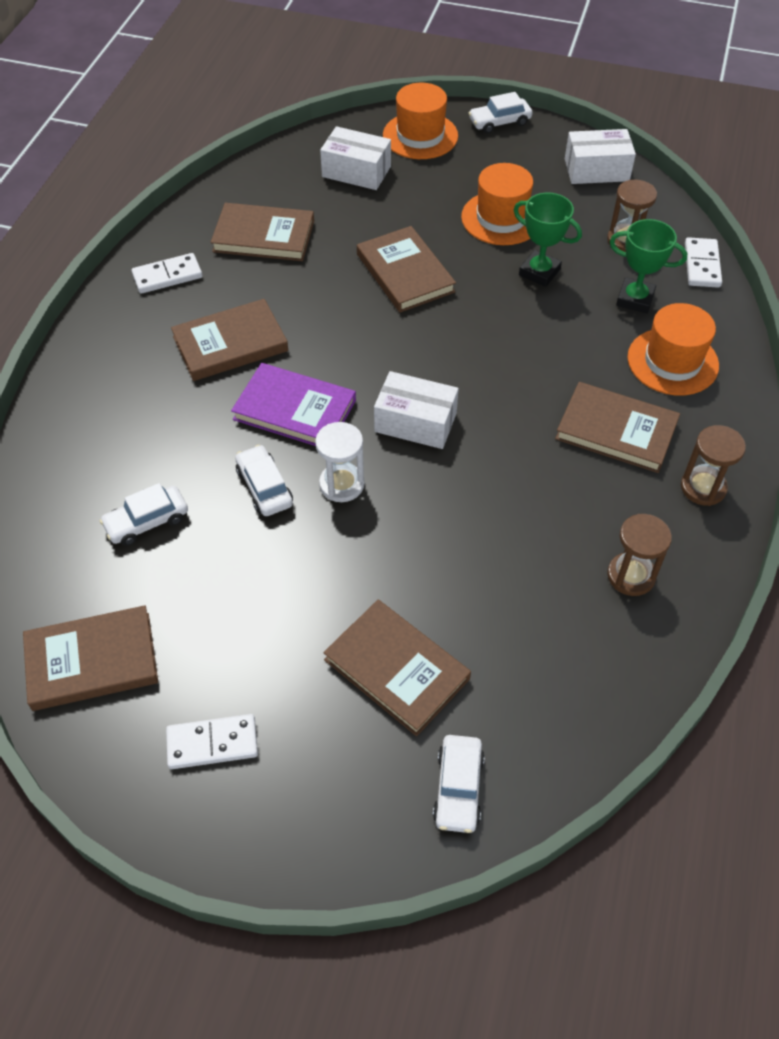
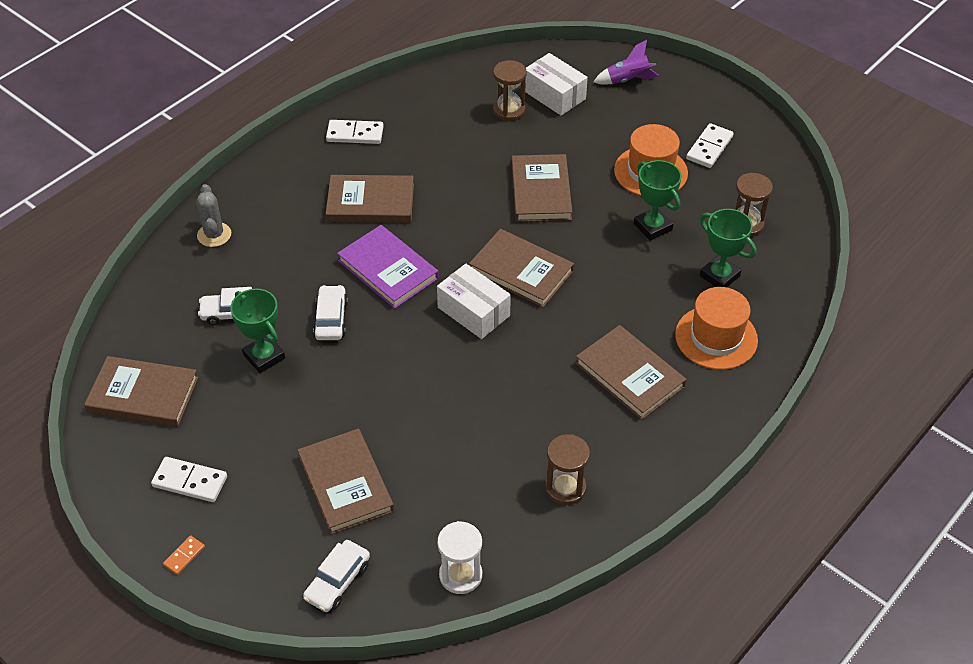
camera: 25 degrees right, 5 degrees down
brown book [211,203,314,261] -> brown book moved to [469,229,574,308]
white hourglass [315,422,365,502] -> white hourglass moved to [437,521,482,594]
orange hat [383,83,458,159] -> purple rocket [593,40,659,85]
white car [469,92,532,133] -> none
white box [565,129,636,184] -> none
brown hourglass [681,425,746,506] -> brown hourglass moved to [493,60,527,121]
white domino [685,237,722,288] -> white domino moved to [686,123,734,168]
none -> orange domino [163,535,205,575]
none -> grey cactus [196,184,231,247]
none -> green trophy [230,289,285,373]

